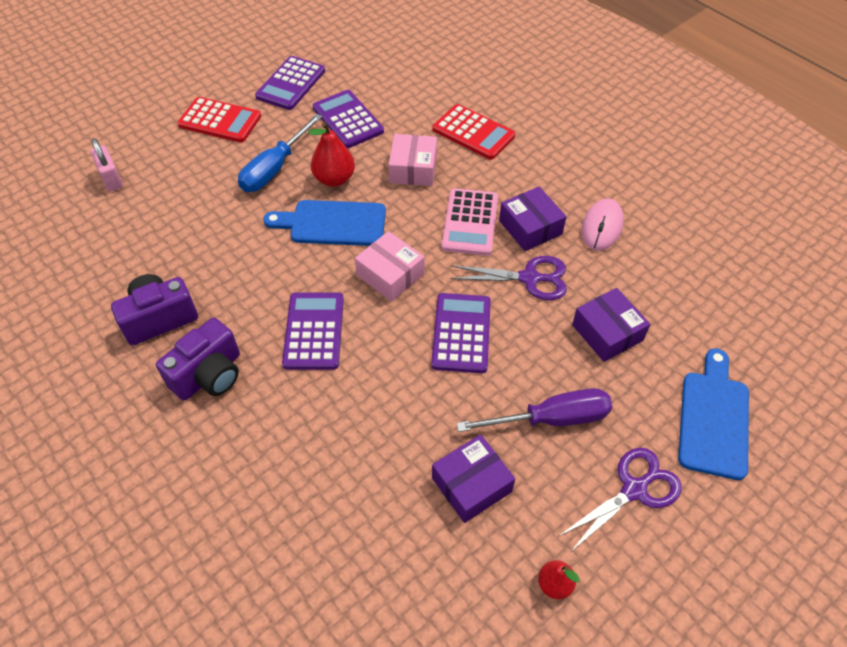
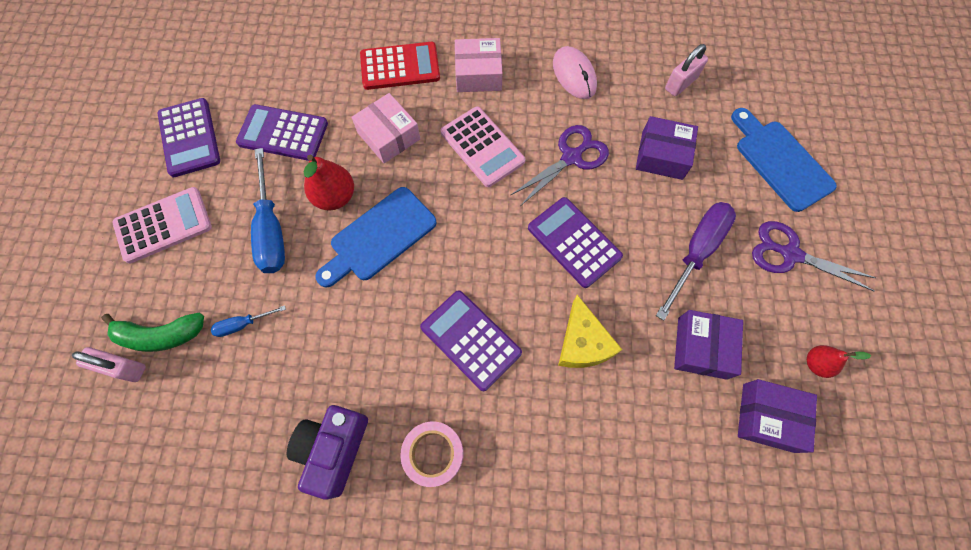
camera: 45 degrees left, 15 degrees up
purple camera [156,318,240,401] -> pink tape [400,422,464,487]
red calculator [177,97,261,143] -> pink calculator [112,187,212,263]
pink box [355,231,424,302] -> pink box moved to [455,38,502,92]
purple box [499,187,567,251] -> purple box moved to [738,379,817,453]
purple scissors [559,448,682,550] -> purple scissors turned 75 degrees counterclockwise [752,221,876,291]
none -> green banana [101,312,204,352]
none -> blue screwdriver [211,305,286,337]
none -> yellow cheese [558,295,622,368]
none -> pink padlock [665,44,708,96]

